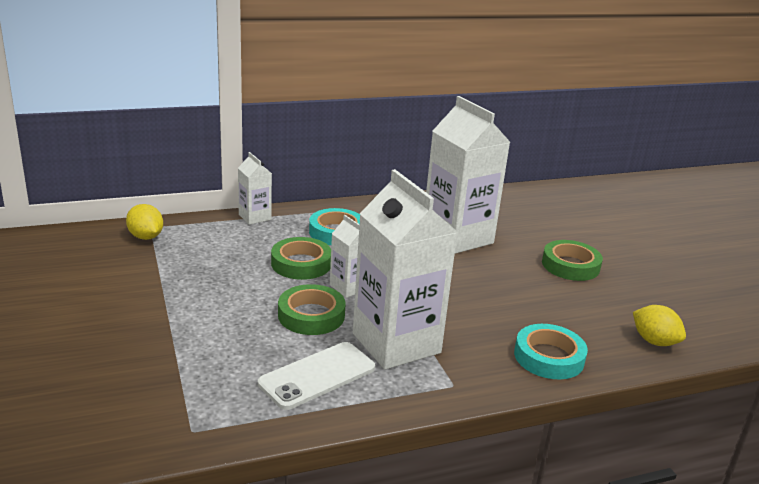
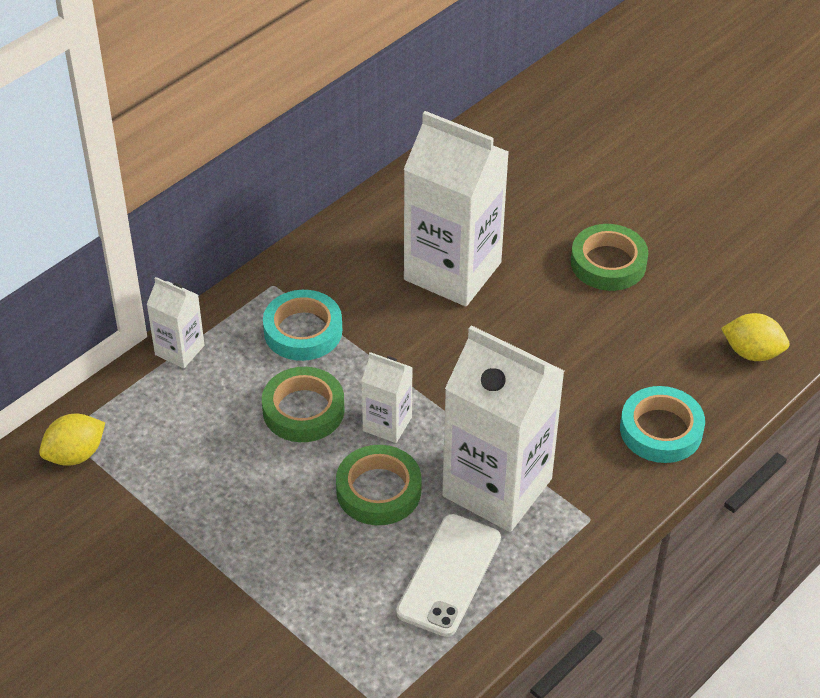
camera: 25 degrees left, 20 degrees up
yellow lemon [126,204,163,240] -> yellow lemon turned 60 degrees counterclockwise [39,414,105,466]

